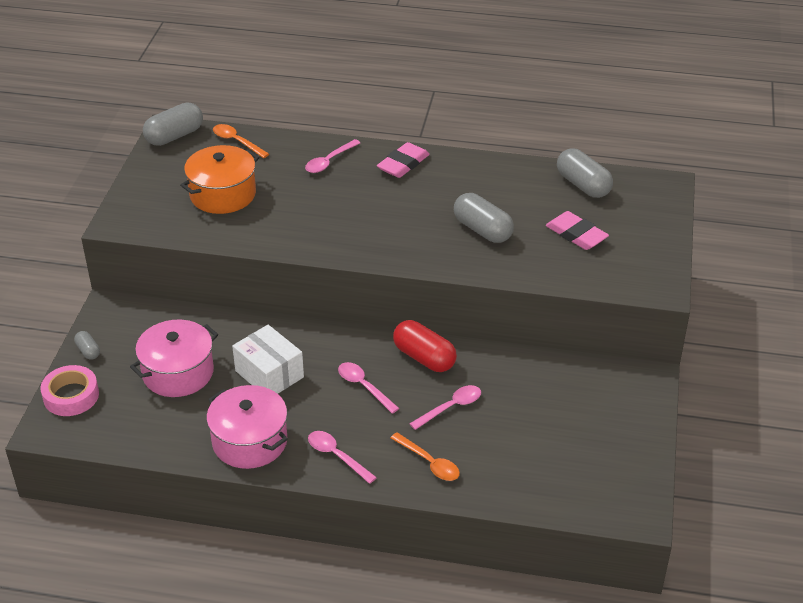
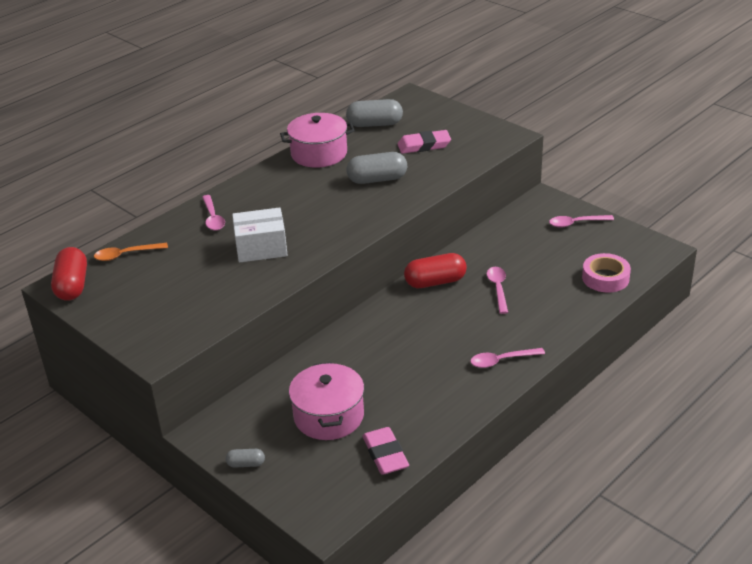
camera: 55 degrees left, 5 degrees down
pink tape [41,365,99,416] -> pink tape moved to [582,253,631,293]
grey capsule [143,103,203,146] -> red capsule [51,247,87,301]
orange pot [180,145,259,214] -> none
pink pot [207,385,288,469] -> pink pot moved to [280,113,355,168]
white box [232,325,304,394] -> white box moved to [232,208,288,262]
pink spoon [338,362,399,414] -> pink spoon moved to [549,215,614,228]
pink eraser [377,142,430,178] -> pink eraser moved to [362,427,409,475]
orange spoon [391,432,460,481] -> none

